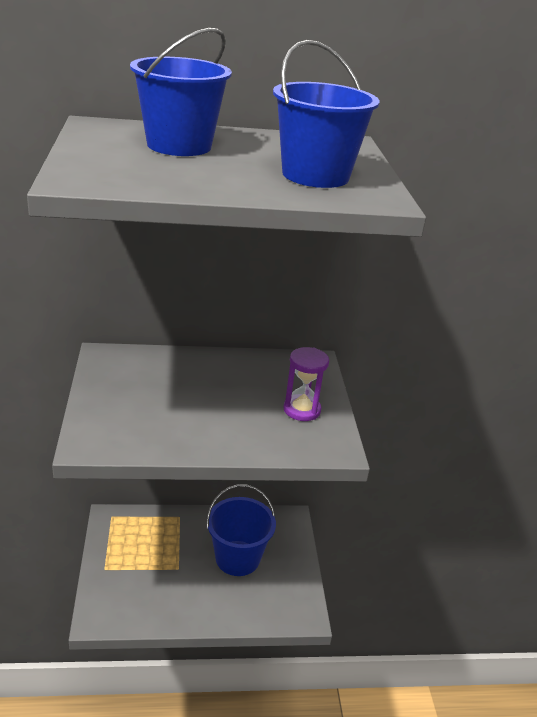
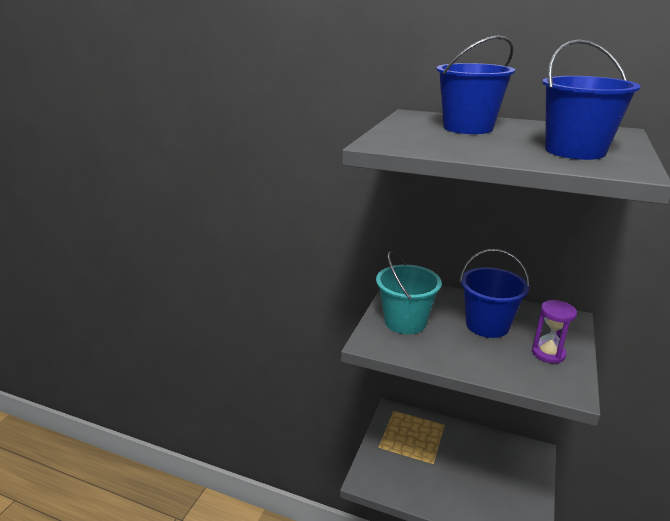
camera: 30 degrees right, 5 degrees down
blue bucket [206,484,276,576] -> blue bucket moved to [460,249,530,338]
none -> turquoise bucket [376,251,442,334]

